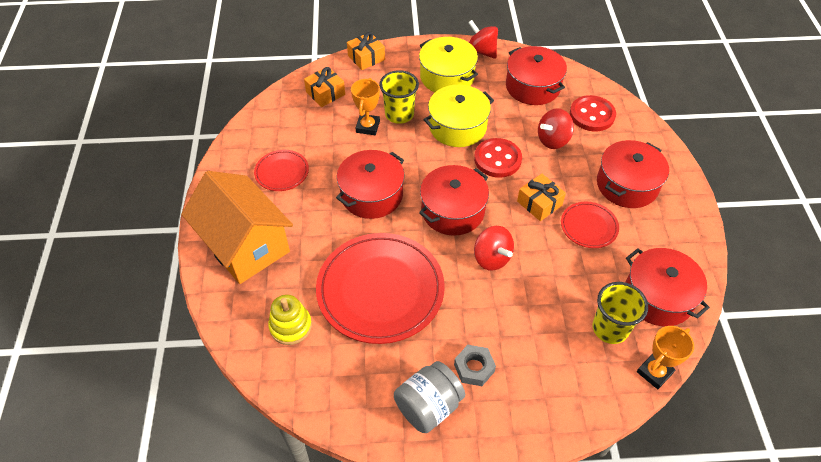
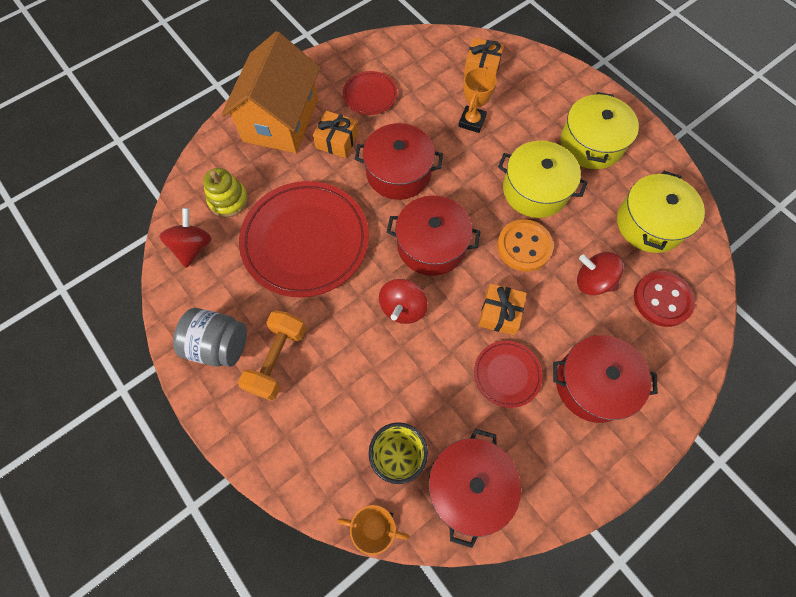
camera: 55 degrees right, 15 degrees up
orange gift [347,32,385,70] -> orange gift moved to [313,111,358,158]
orange trophy [351,78,380,135] -> orange trophy turned 45 degrees counterclockwise [458,67,497,133]
yellow cup [379,70,419,124] -> none
grey nut [454,345,496,386] -> orange dumbbell [238,310,306,401]
red spinning top [468,20,498,59] -> red spinning top moved to [159,208,212,268]
red button [474,138,522,178] -> orange button [497,219,554,272]
red pot [506,46,567,105] -> yellow pot [617,171,705,253]

